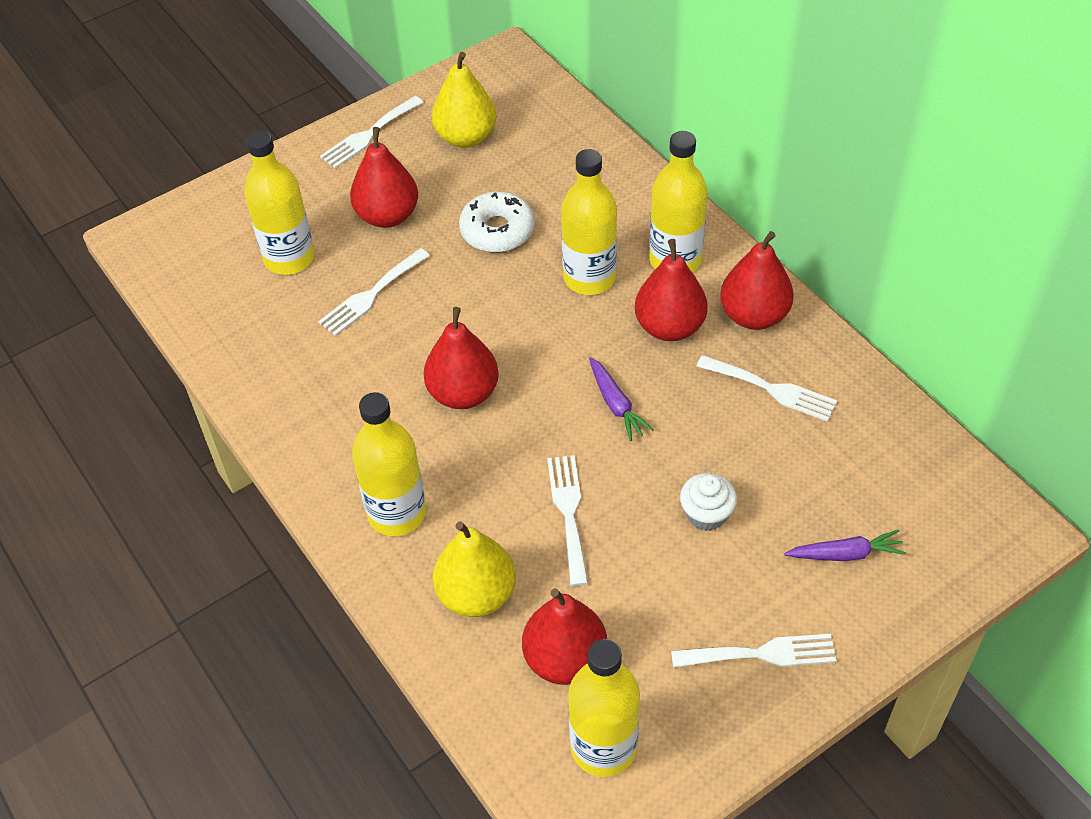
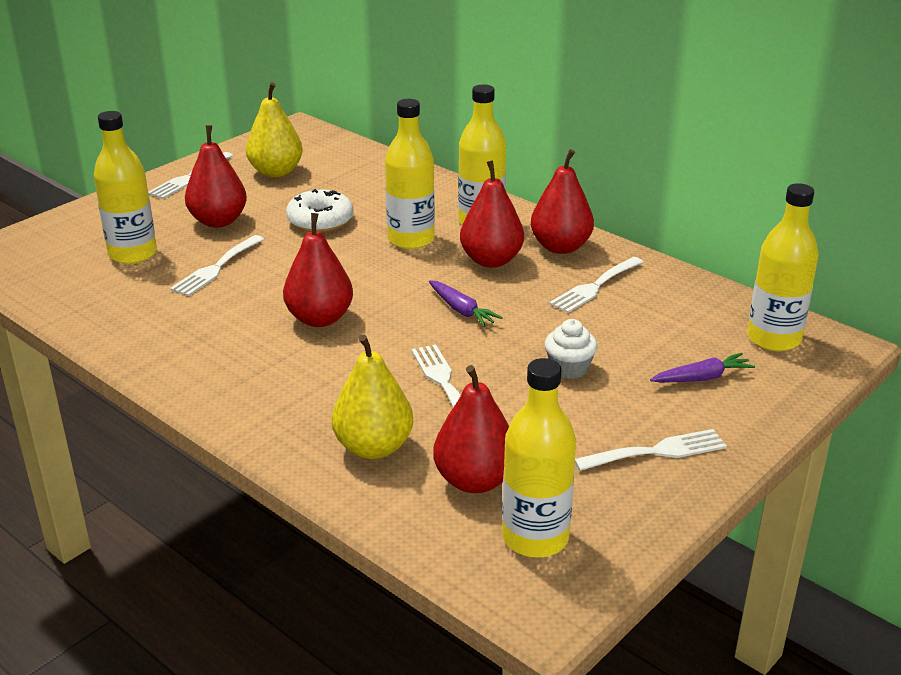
camera: 15 degrees left, 20 degrees down
yellow bottle [352,392,426,536] -> yellow bottle moved to [747,183,819,352]
white fork [696,355,837,422] -> white fork turned 120 degrees clockwise [549,257,644,313]

